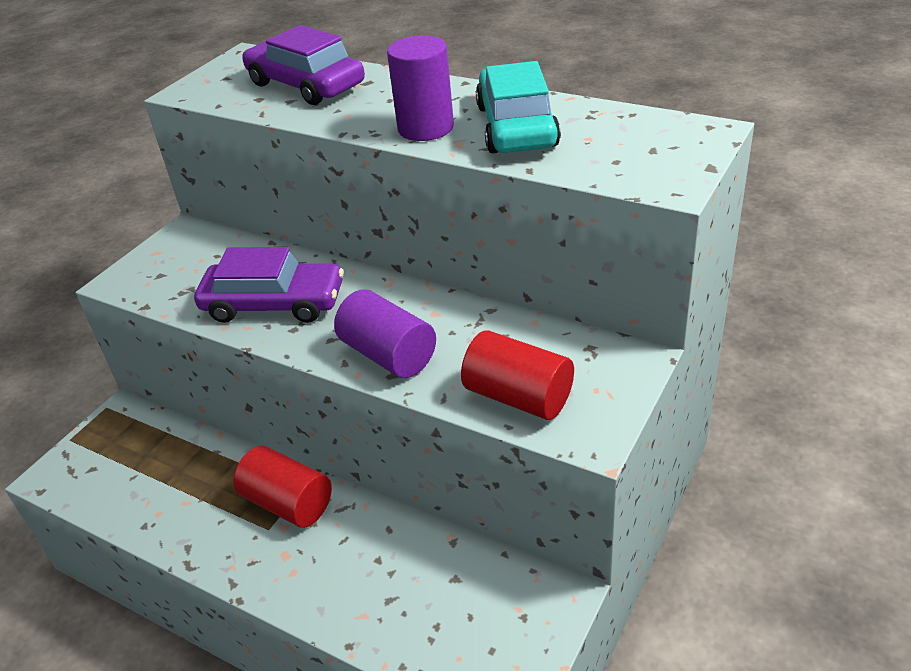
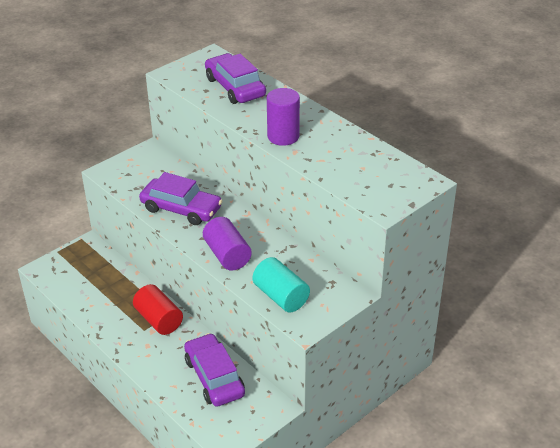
camera: 15 degrees right, 0 degrees up
red cylinder [461,330,574,420] -> turquoise cylinder [252,257,310,313]
turquoise car [476,61,561,153] -> none
none -> purple car [184,333,245,407]

